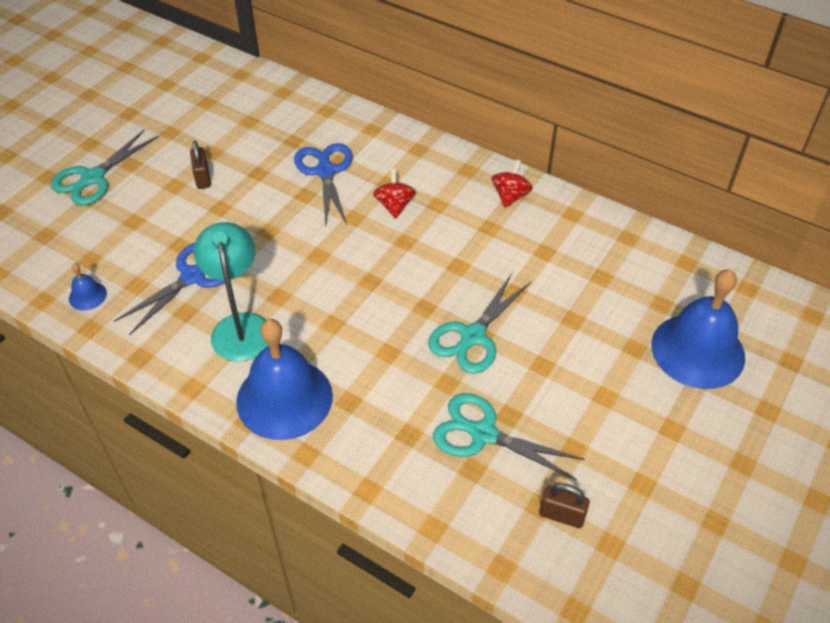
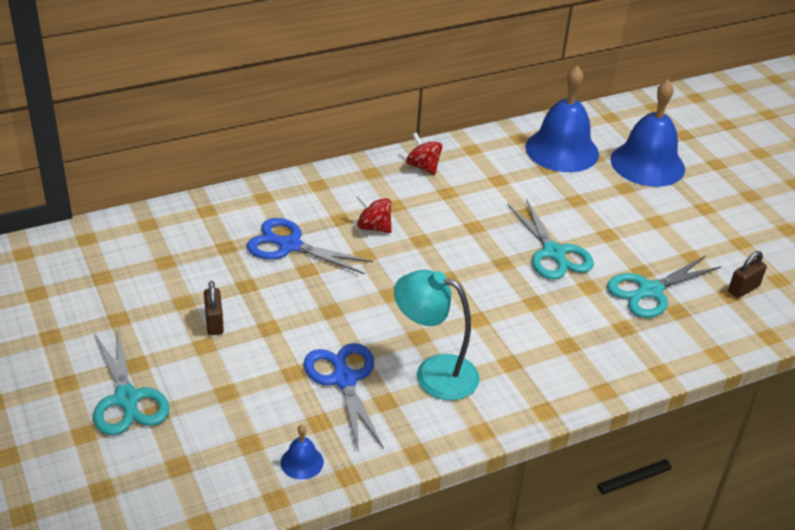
camera: 60 degrees left, 10 degrees down
brown padlock [190,141,211,189] -> brown padlock turned 60 degrees clockwise [204,281,224,335]
blue bell [236,319,333,440] -> blue bell moved to [525,66,599,172]

